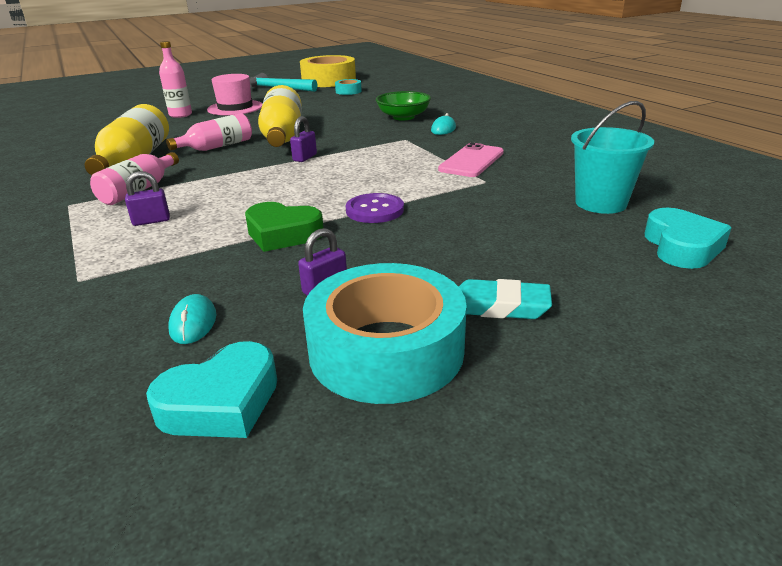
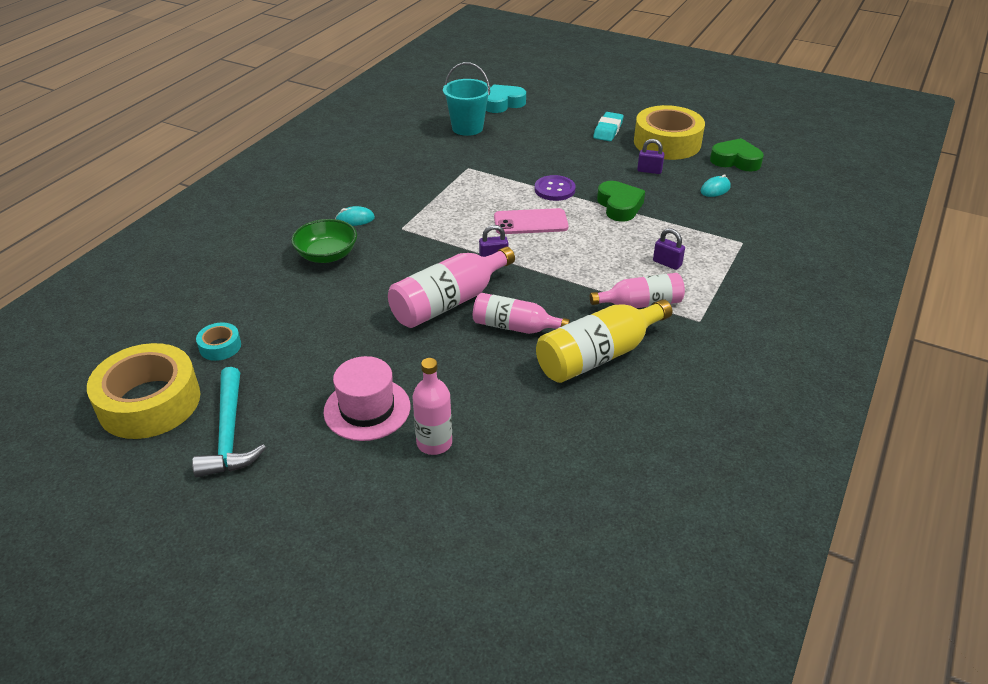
camera: 125 degrees left, 10 degrees up
turquoise heart [146,341,277,438] -> green heart [710,138,764,172]
yellow bottle [258,85,302,147] -> pink bottle [388,247,515,328]
turquoise tape [303,263,467,404] -> yellow tape [634,105,705,160]
pink phone [438,143,504,177] -> pink phone moved to [494,208,568,234]
turquoise eraser [459,279,552,319] -> turquoise eraser turned 45 degrees clockwise [593,112,624,141]

